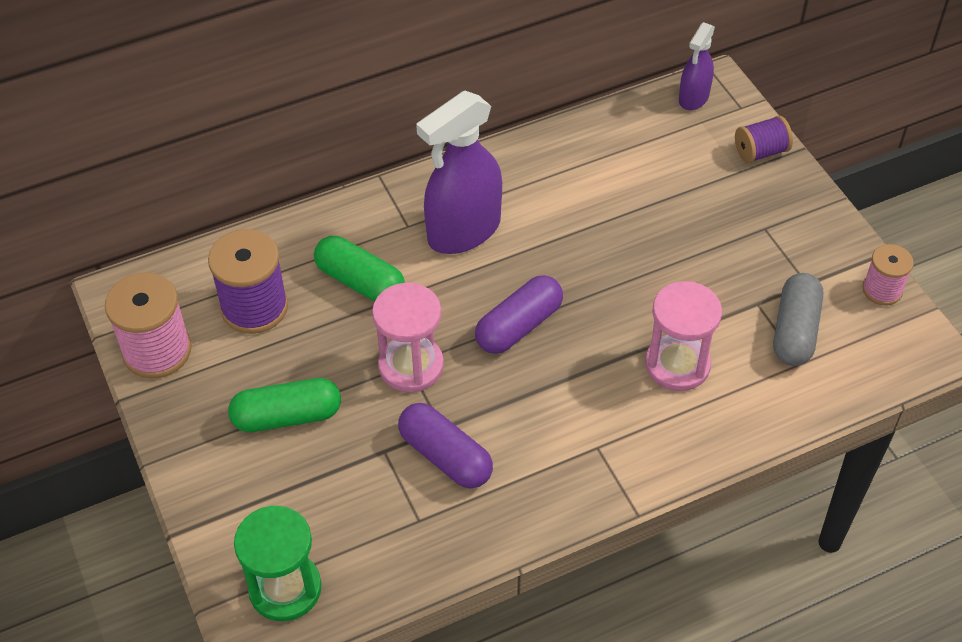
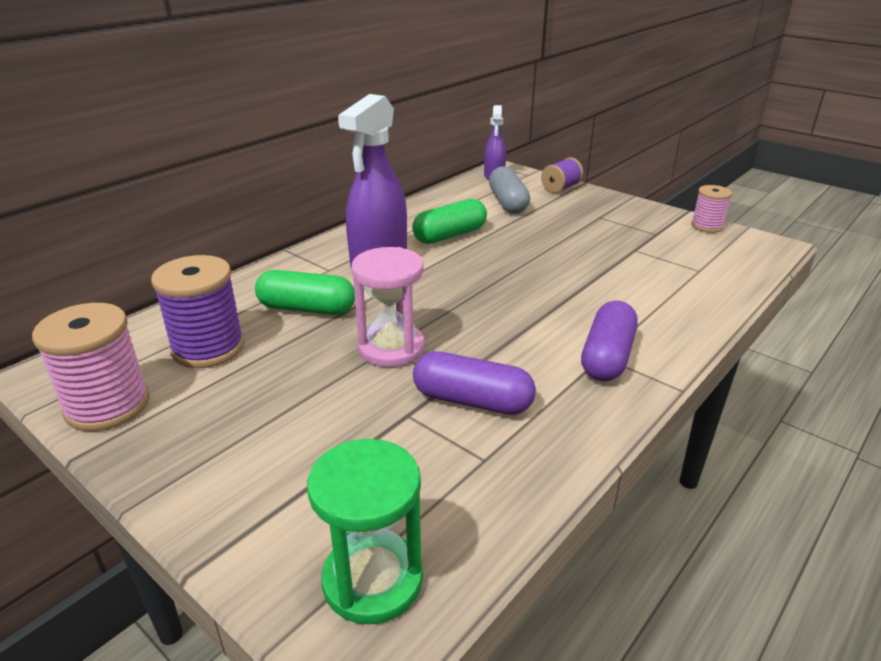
camera: 25 degrees left, 20 degrees down
green capsule [228,378,341,432] -> green capsule moved to [412,199,487,244]
purple capsule [475,275,563,354] -> purple capsule moved to [581,301,638,381]
pink hourglass [645,281,722,391] -> none
grey capsule [773,273,823,366] -> grey capsule moved to [489,166,530,214]

